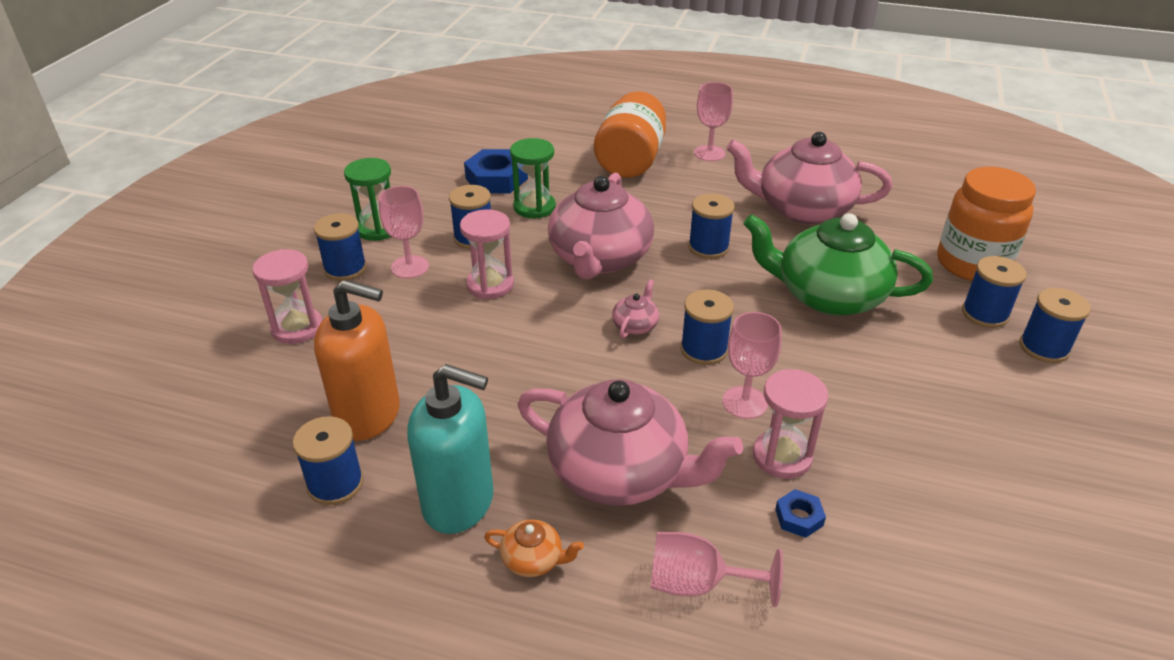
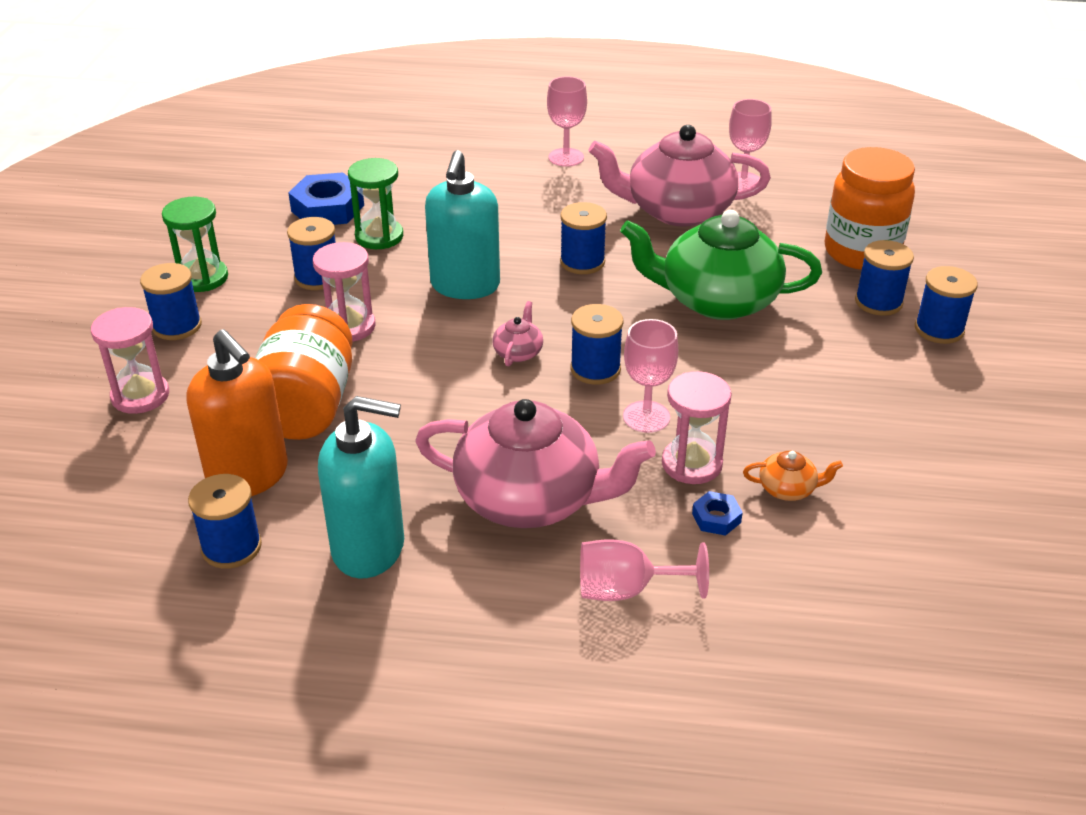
camera: 10 degrees left, 0 degrees up
orange soap dispenser [314,280,400,441] -> orange soap dispenser turned 45 degrees clockwise [186,329,288,496]
pink goblet [379,186,429,279] -> pink goblet moved to [729,99,772,190]
orange teapot [484,519,584,577] -> orange teapot moved to [743,451,843,501]
pink teapot [548,173,654,280] -> turquoise soap dispenser [425,150,500,299]
orange jar [594,91,666,178] -> orange jar moved to [255,304,353,440]

